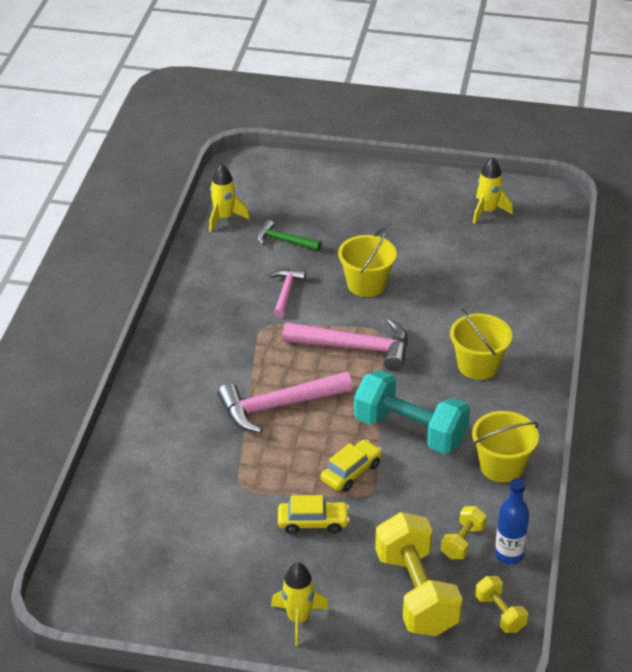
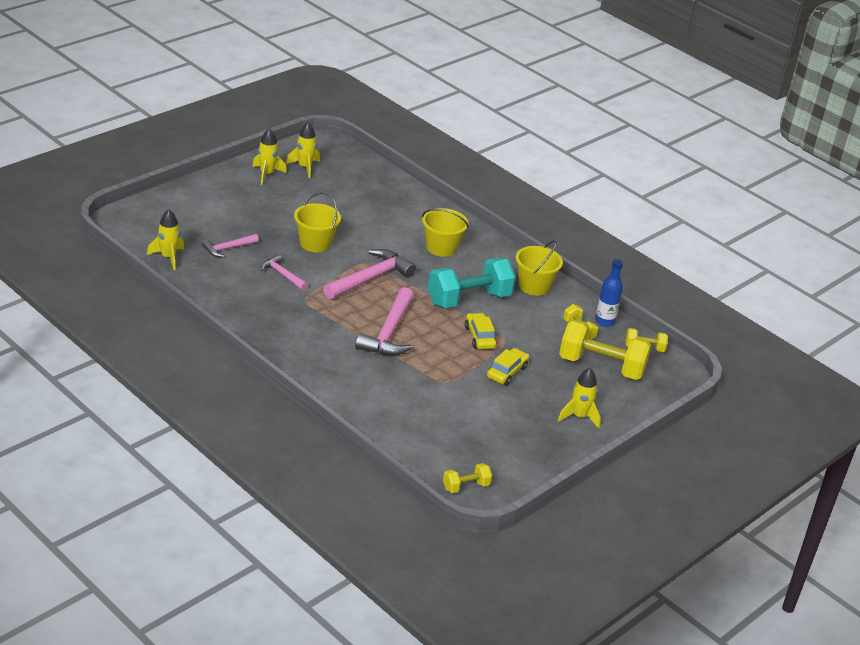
camera: 60 degrees left, 5 degrees down
green hammer [257,220,321,251] -> pink hammer [202,234,259,258]
none -> yellow rocket [252,128,287,185]
none -> yellow dumbbell [443,463,492,493]

